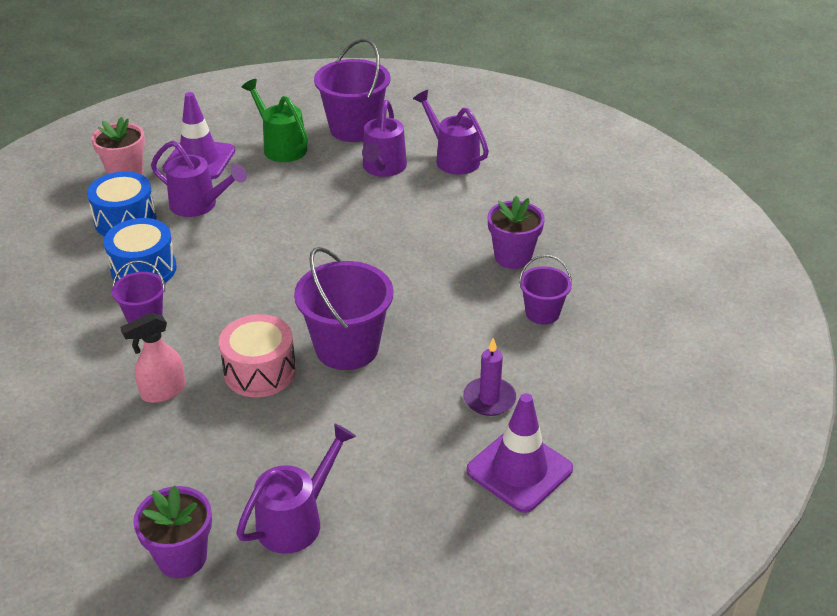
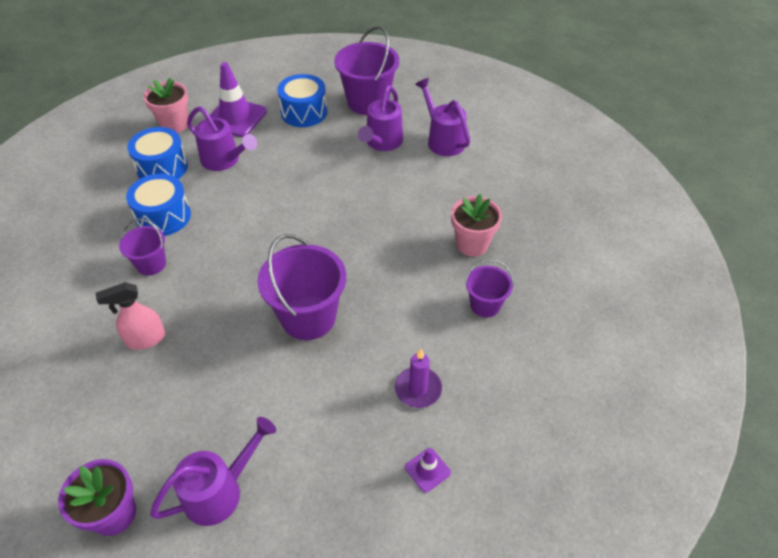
camera: 10 degrees right, 10 degrees up
pink drum [219,314,296,397] -> none
green watering can [242,79,308,162] -> blue drum [277,74,327,127]
purple traffic cone [466,393,573,513] -> purple traffic cone [405,448,451,493], size x0.48
purple flower pot [488,196,545,269] -> pink flower pot [451,194,502,257]

